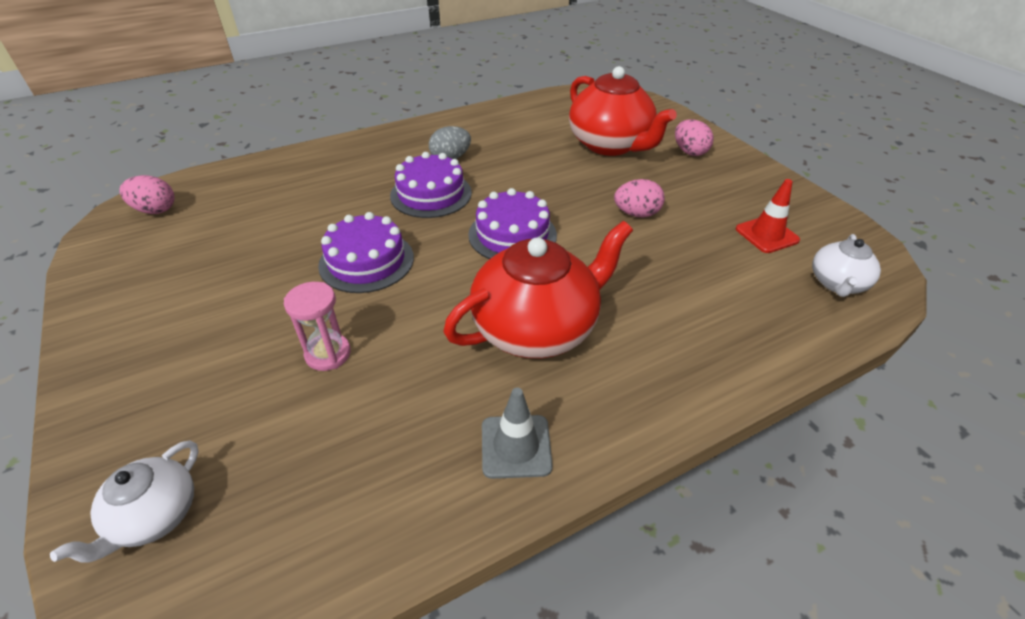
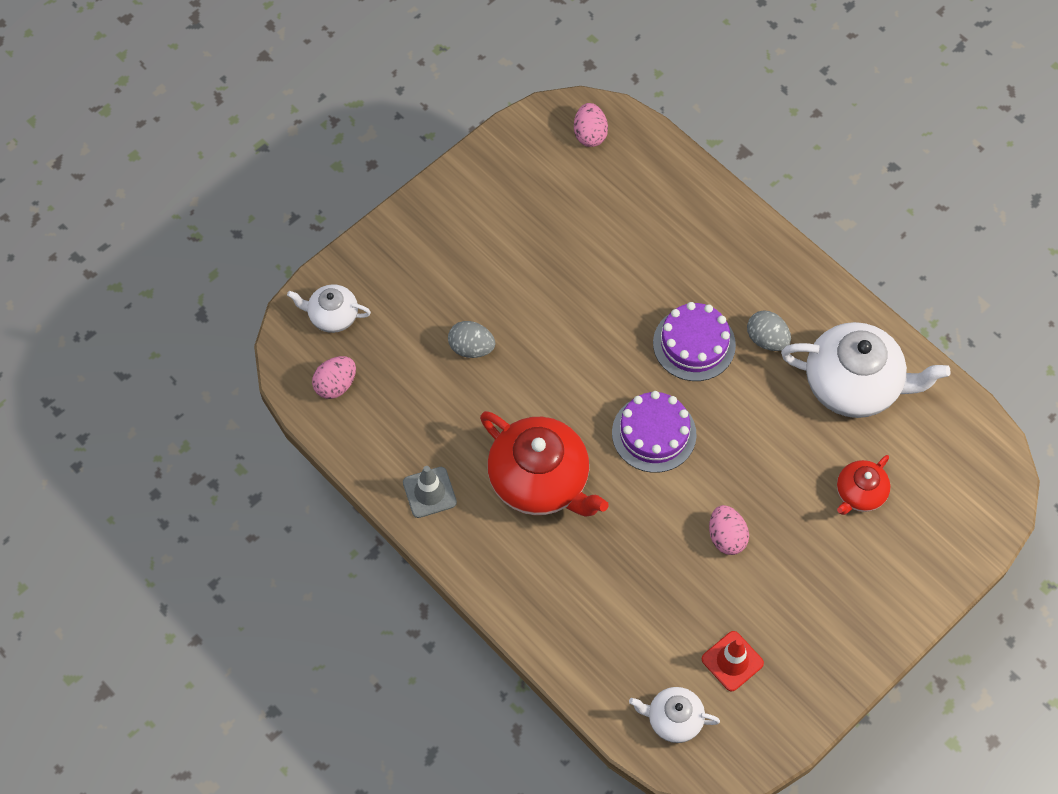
camera: 75 degrees right, 20 degrees up
pink hourglass [284,282,351,371] -> grey egg [448,321,495,358]
purple cake [318,212,414,293] -> none
red teapot [569,66,676,156] -> red teapot [837,455,890,515], size x0.52
pink egg [675,119,714,156] -> pink egg moved to [312,356,356,399]
none -> white teapot [781,322,951,418]

